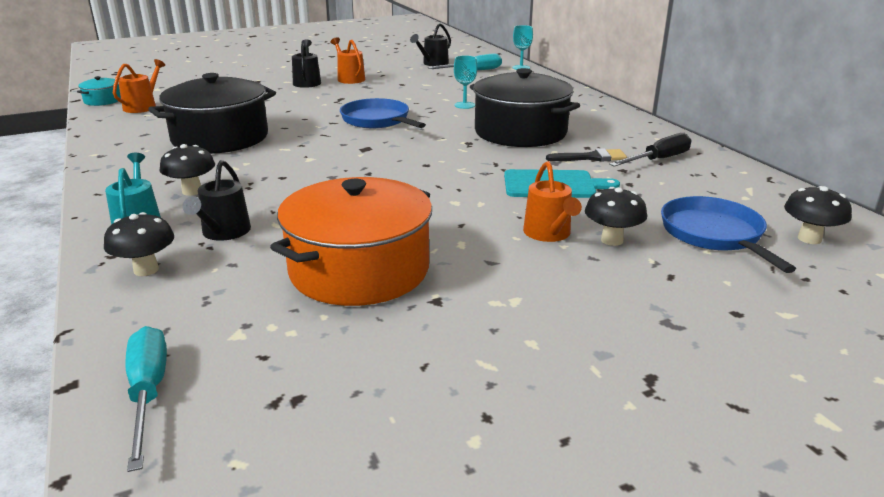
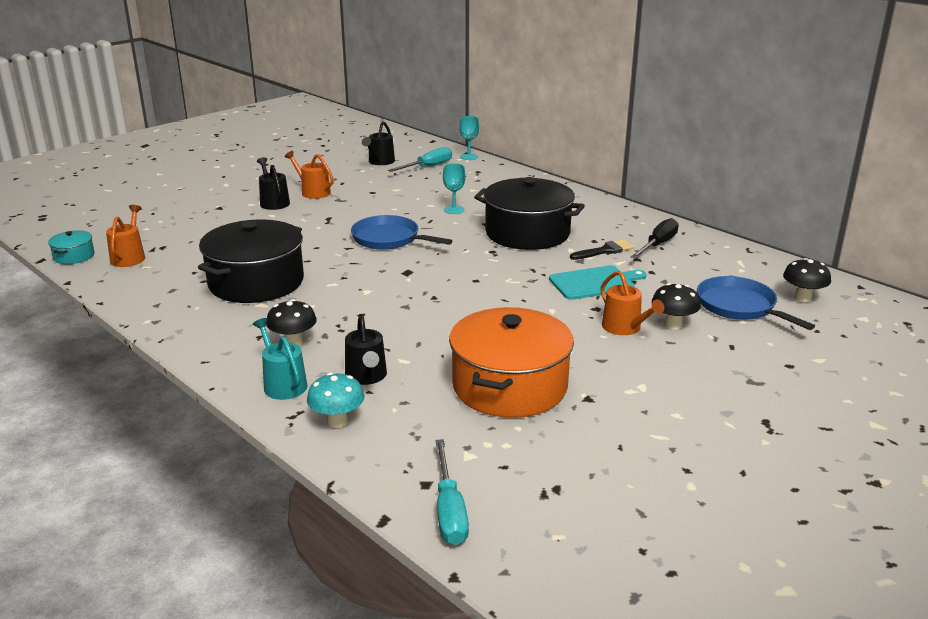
camera: 20 degrees left, 0 degrees up
black mushroom [104,212,174,276] -> turquoise mushroom [307,373,364,428]
turquoise screwdriver [126,326,167,472] -> turquoise screwdriver turned 150 degrees counterclockwise [436,439,469,545]

